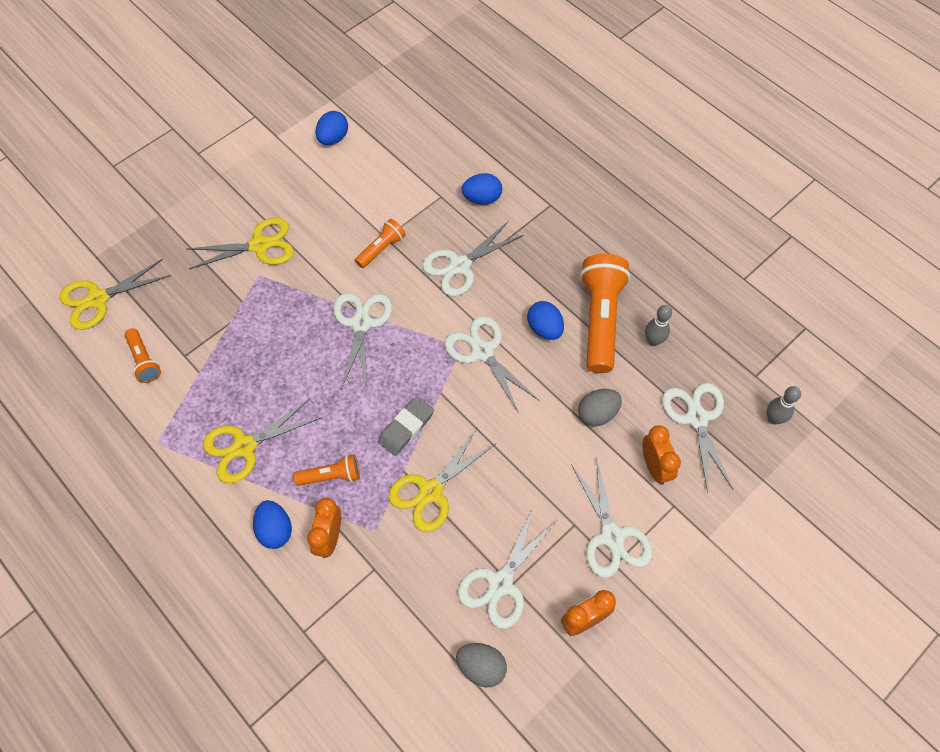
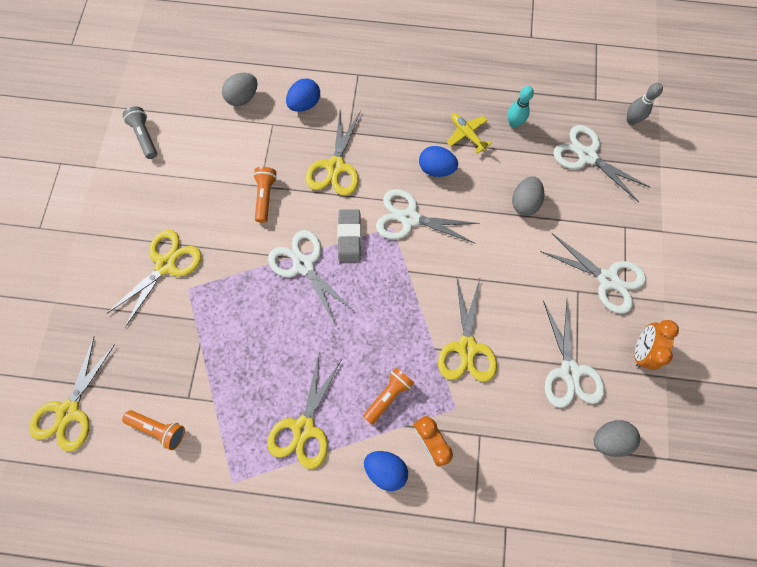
camera: 40 degrees left, 10 degrees up
blue egg [316,111,348,145] -> grey flashlight [122,107,157,159]
grey eraser [378,397,434,456] -> grey eraser moved to [337,209,361,262]
white scissors [422,221,524,296] -> yellow scissors [306,111,361,196]
orange flashlight [580,254,631,373] -> yellow plane [447,113,492,154]
orange clock [643,425,681,485] -> none
grey bowling pin [645,305,672,346] -> turquoise bowling pin [507,86,534,128]
none -> grey egg [222,73,257,106]

